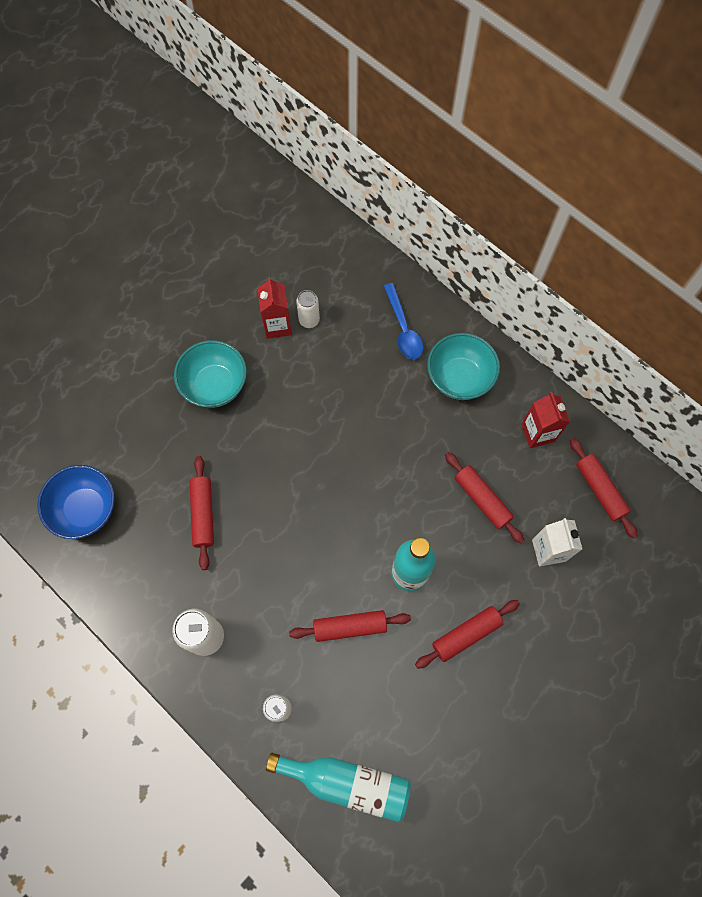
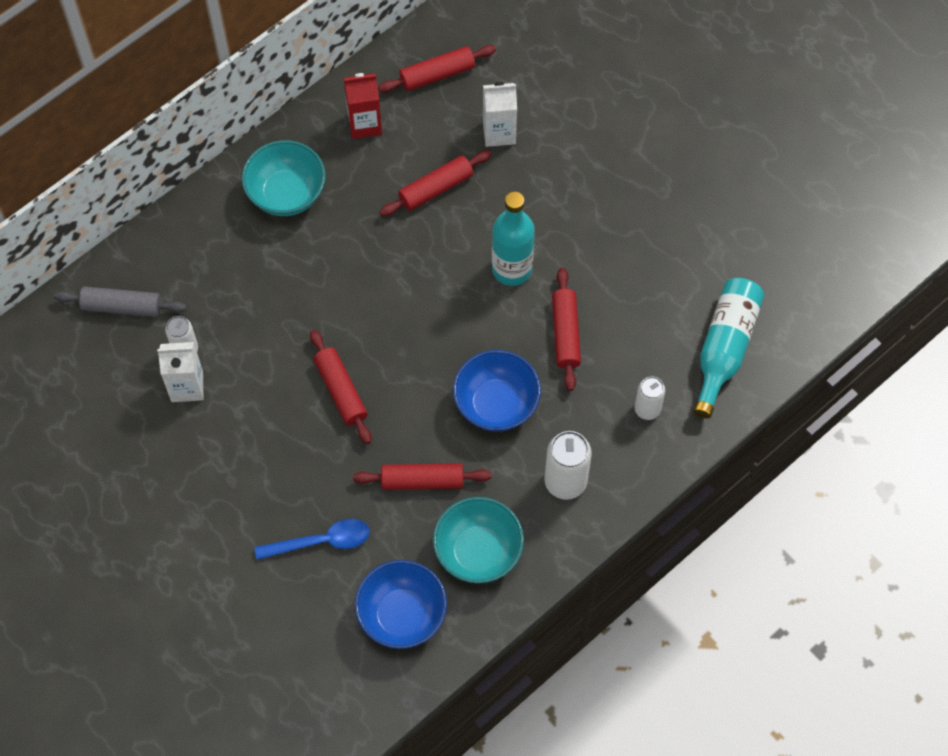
camera: 85 degrees left, 5 degrees down
turquoise bowl [174,340,247,408] -> turquoise bowl moved to [433,497,524,584]
red carton [257,277,292,339] -> white carton [157,342,203,402]
blue spoon [384,283,423,360] -> blue spoon moved to [254,519,370,560]
red rolling pin [415,600,520,669] -> red rolling pin moved to [310,330,371,444]
none -> grey rolling pin [54,286,187,317]
none -> blue bowl [453,350,541,432]

